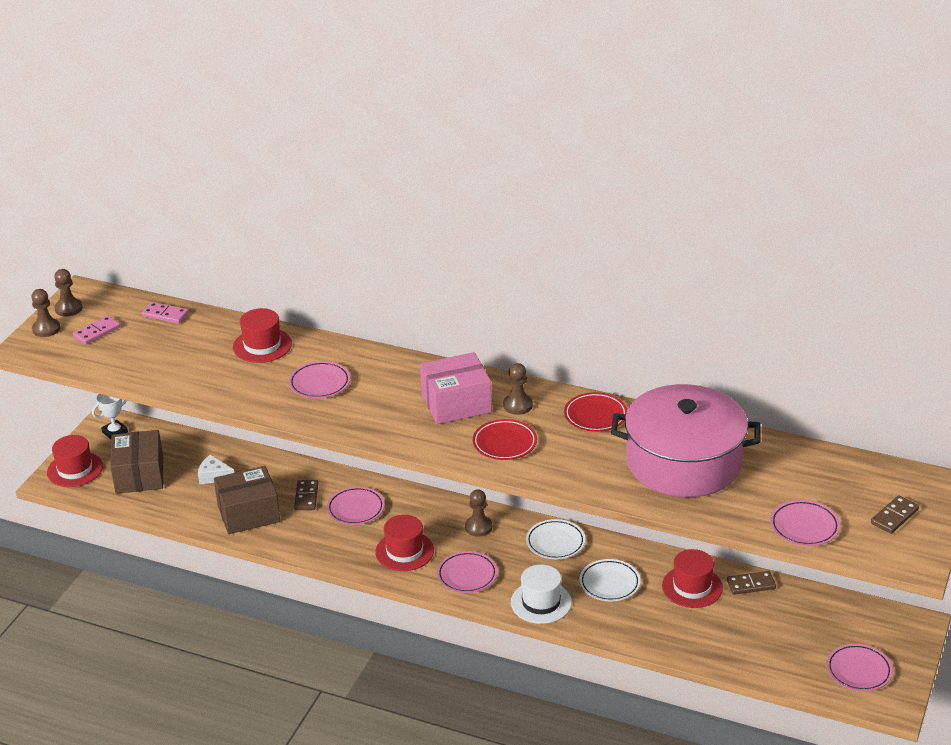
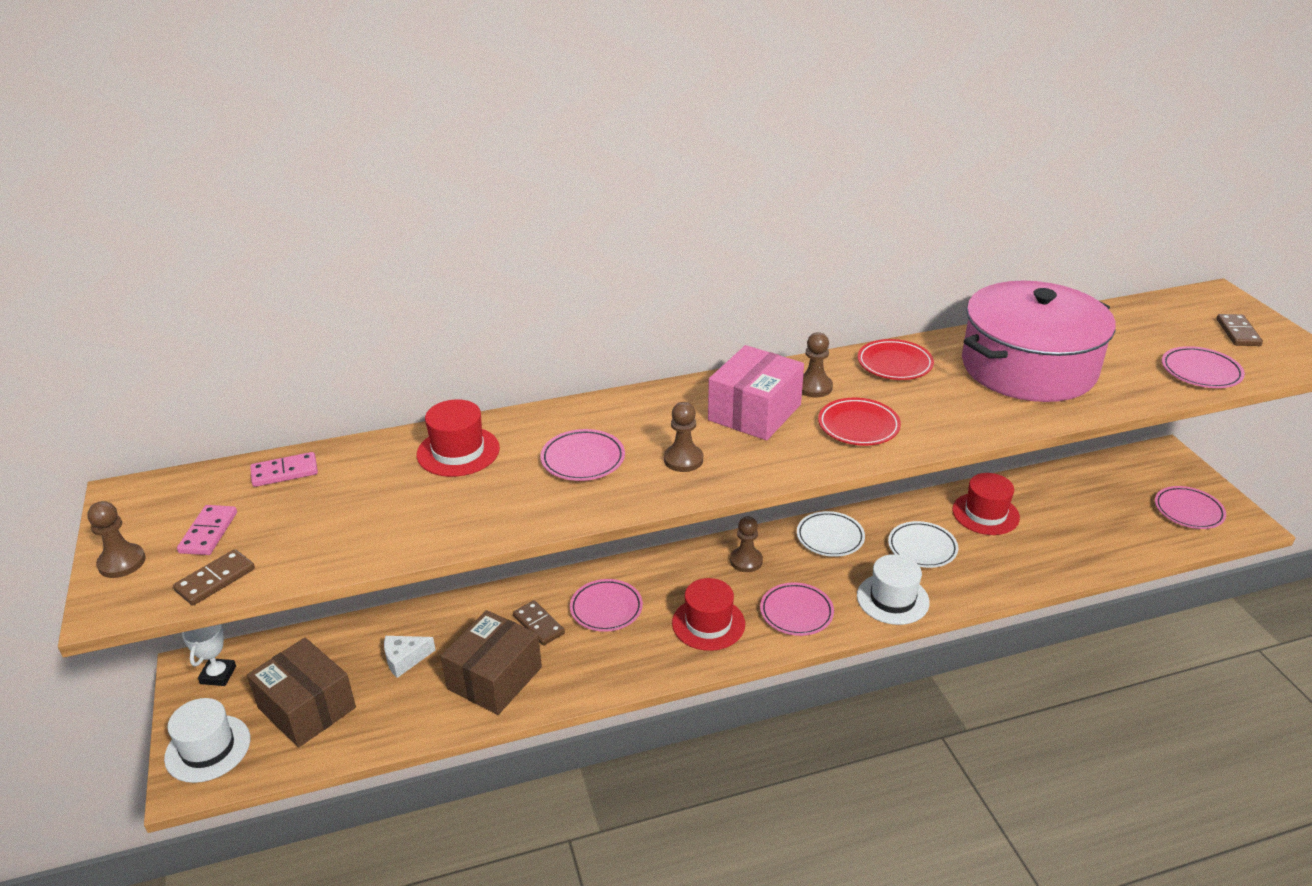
camera: 40 degrees left, 0 degrees up
red hat [47,435,103,487] -> white hat [164,698,250,783]
brown pawn [54,269,82,317] -> brown pawn moved to [664,402,703,472]
brown domino [727,571,776,595] -> brown domino moved to [173,549,255,606]

